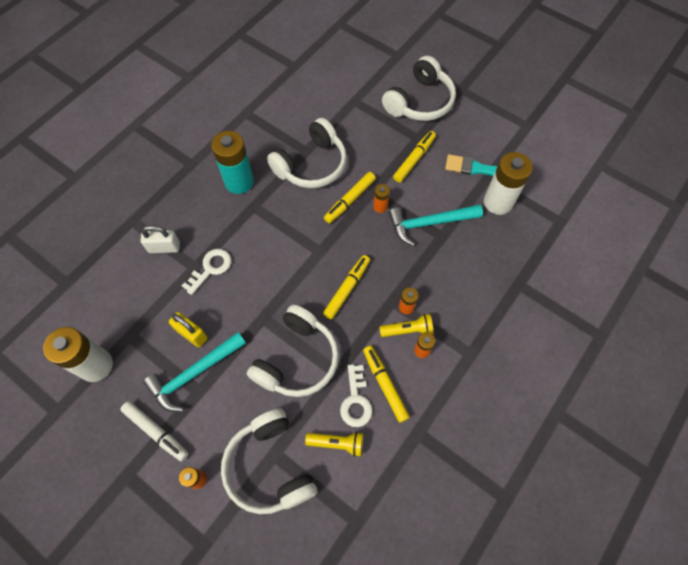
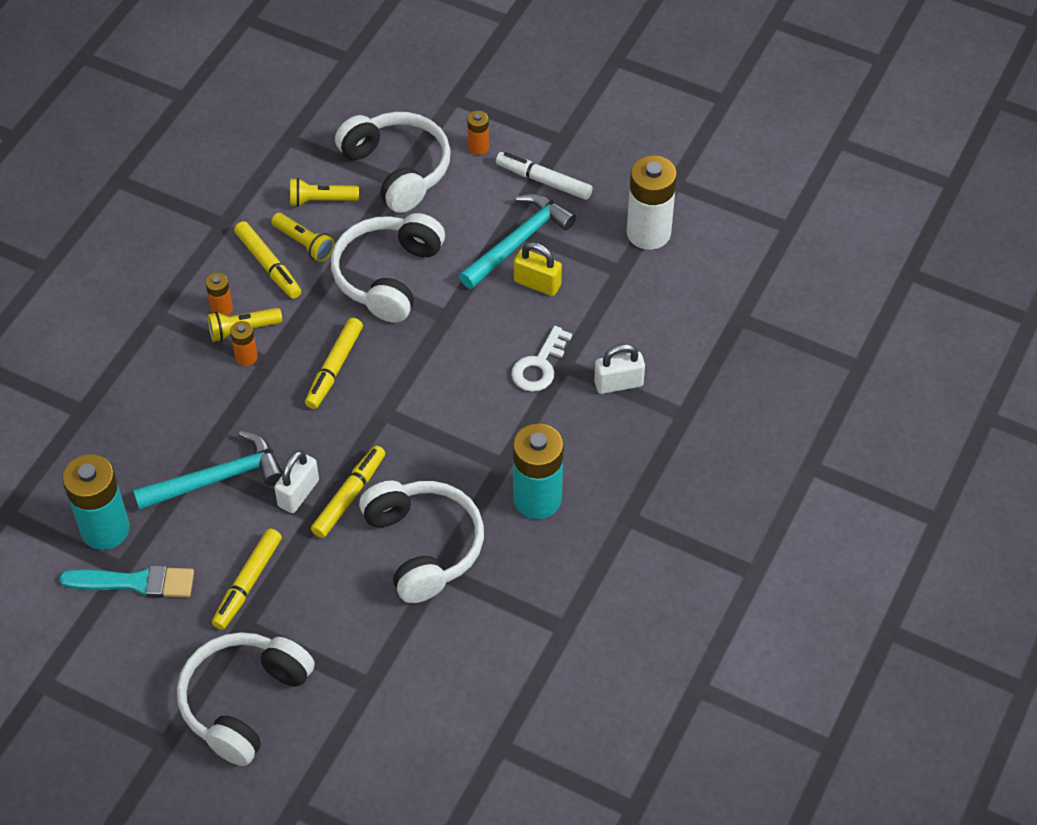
camera: 170 degrees right, 10 degrees down
white headphones [267,118,347,188] -> white headphones turned 120 degrees clockwise [359,481,484,603]
white key [340,364,373,427] -> yellow flashlight [271,213,335,262]
orange battery [373,184,390,213] -> white padlock [274,450,319,513]
white battery [484,152,533,215] -> turquoise battery [62,454,130,550]

